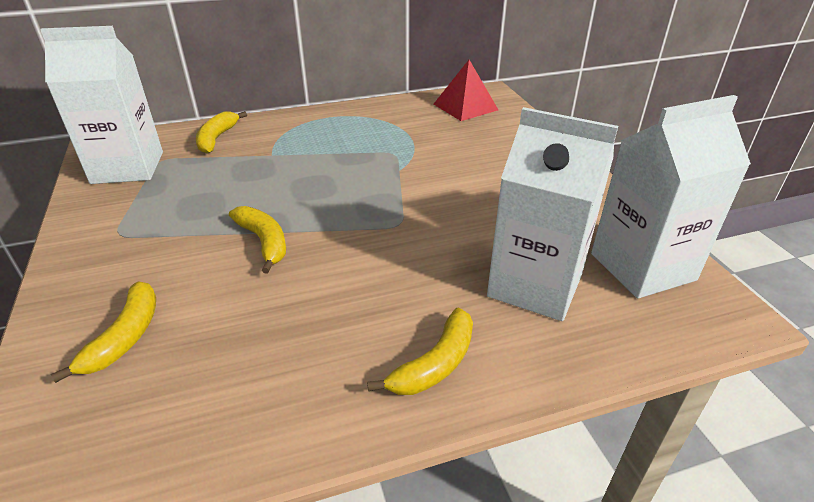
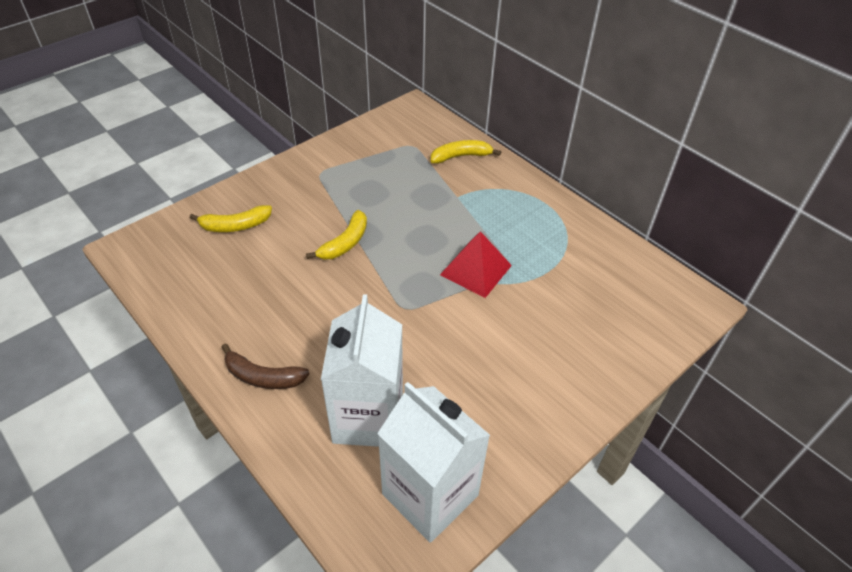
camera: 65 degrees right, 10 degrees up
white carton [40,26,163,184] -> none
yellow banana [367,307,473,395] -> brown banana [222,343,310,389]
red pyramid [434,60,498,121] -> red pyramid moved to [440,231,512,298]

